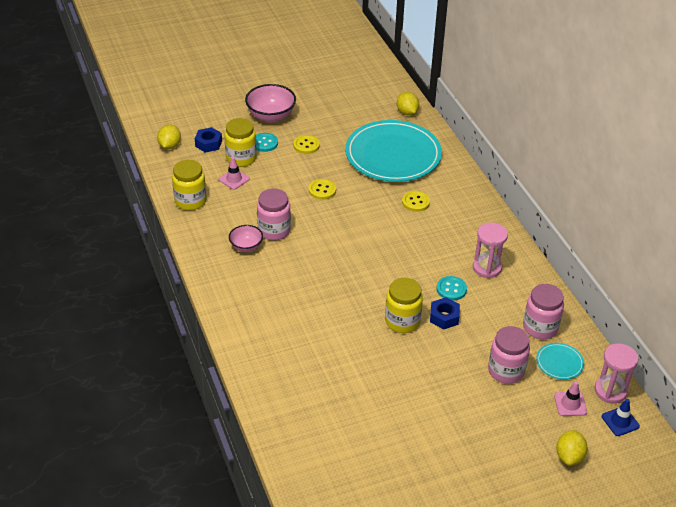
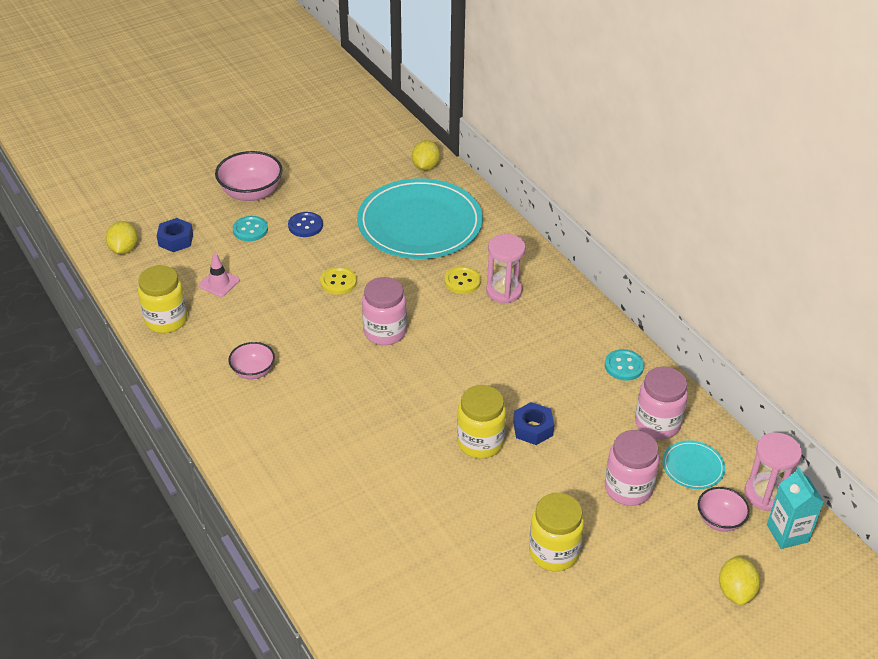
camera: 10 degrees left, 0 degrees up
yellow jar [224,118,256,167] -> yellow jar moved to [529,493,584,571]
pink jar [257,189,291,240] -> pink jar moved to [362,277,407,345]
yellow button [293,135,320,154] -> blue button [288,212,323,237]
yellow lemon [397,92,419,115] -> yellow lemon turned 45 degrees clockwise [412,140,440,171]
turquoise button [437,276,467,301] -> turquoise button moved to [605,349,644,381]
pink hourglass [473,223,508,278] -> pink hourglass moved to [486,234,525,304]
pink traffic cone [554,381,587,416] -> pink bowl [698,487,750,532]
blue traffic cone [602,399,640,436] -> turquoise carton [767,467,824,549]

